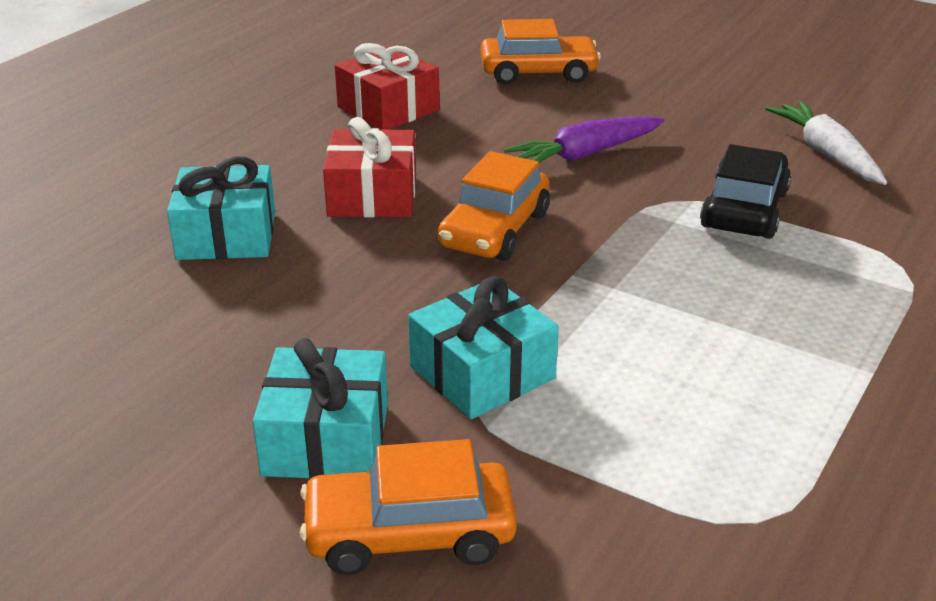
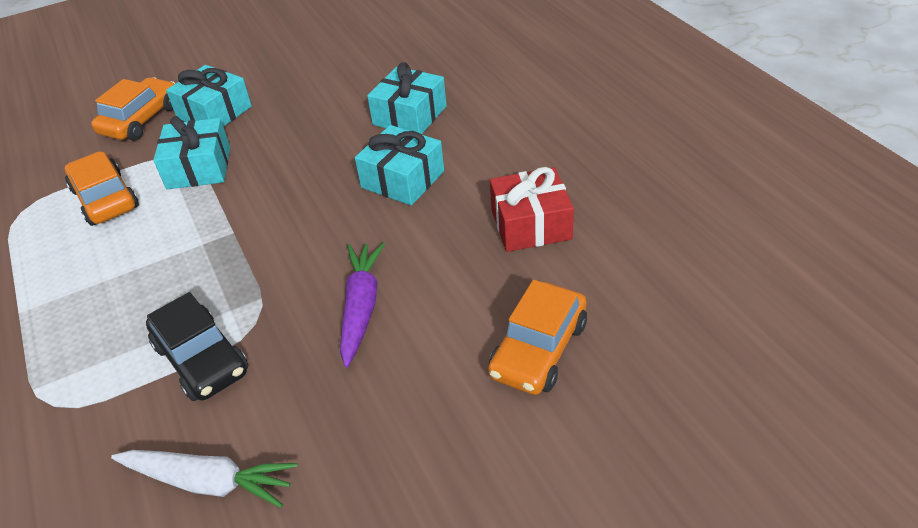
camera: 125 degrees right, 10 degrees up
red gift [323,117,416,218] -> turquoise gift [355,125,444,206]
orange car [438,151,550,261] -> orange car moved to [65,151,139,226]

